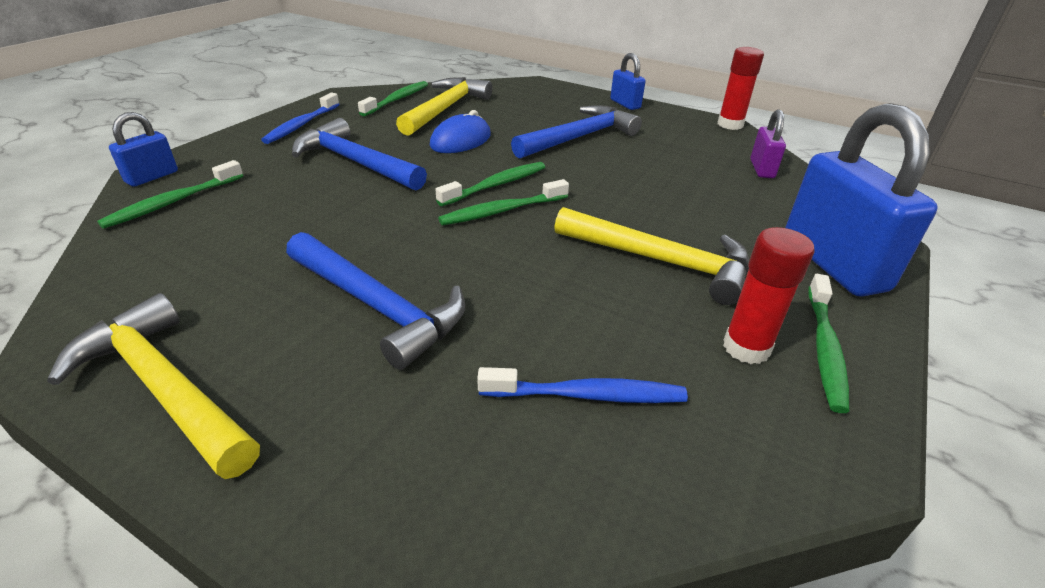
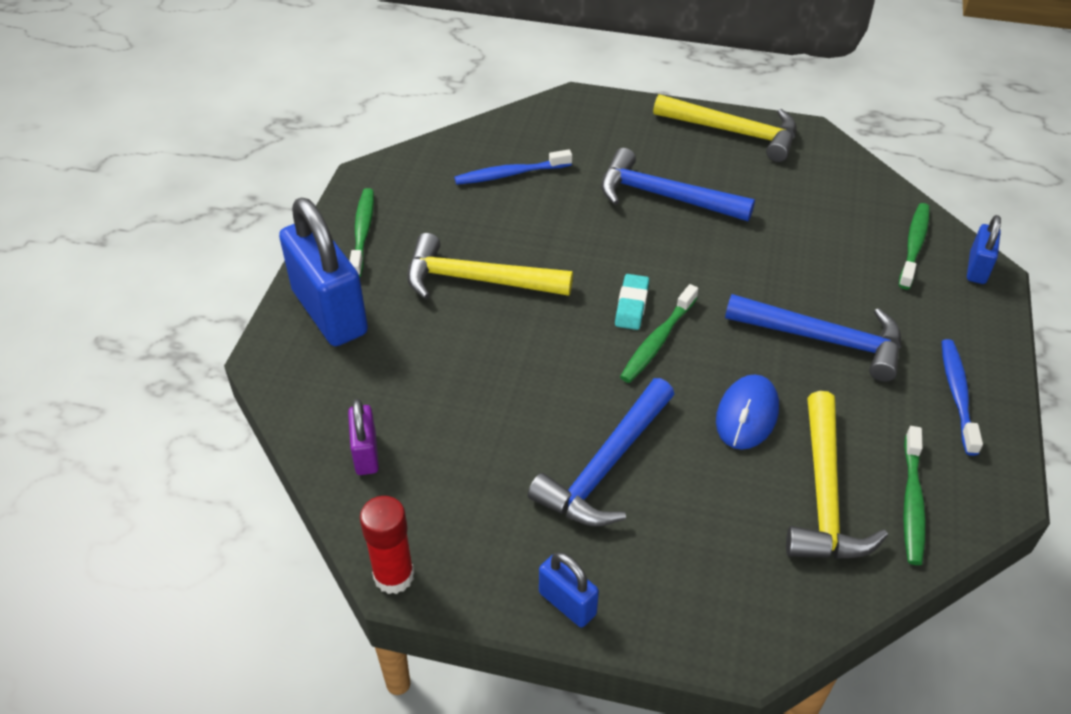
camera: 165 degrees right, 10 degrees up
green toothbrush [438,179,569,225] -> turquoise eraser [615,274,649,330]
red glue stick [723,227,814,364] -> none

